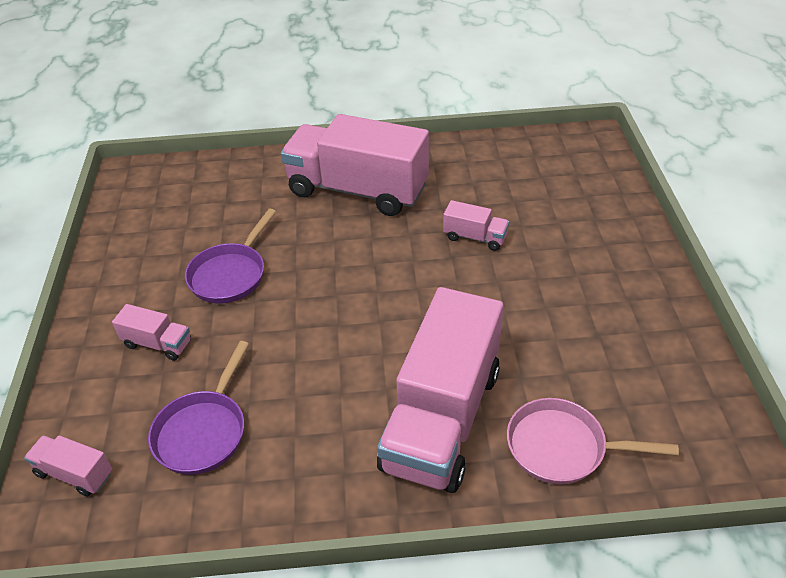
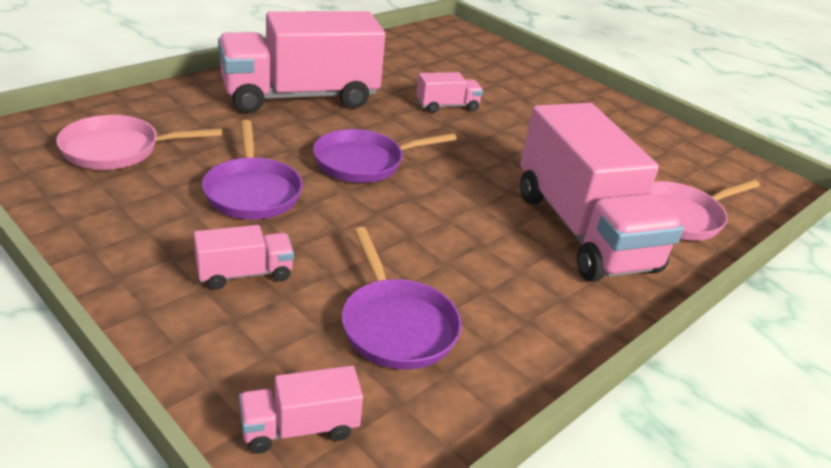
camera: 45 degrees left, 10 degrees down
none -> pink pan [56,115,222,170]
none -> purple pan [313,129,457,183]

